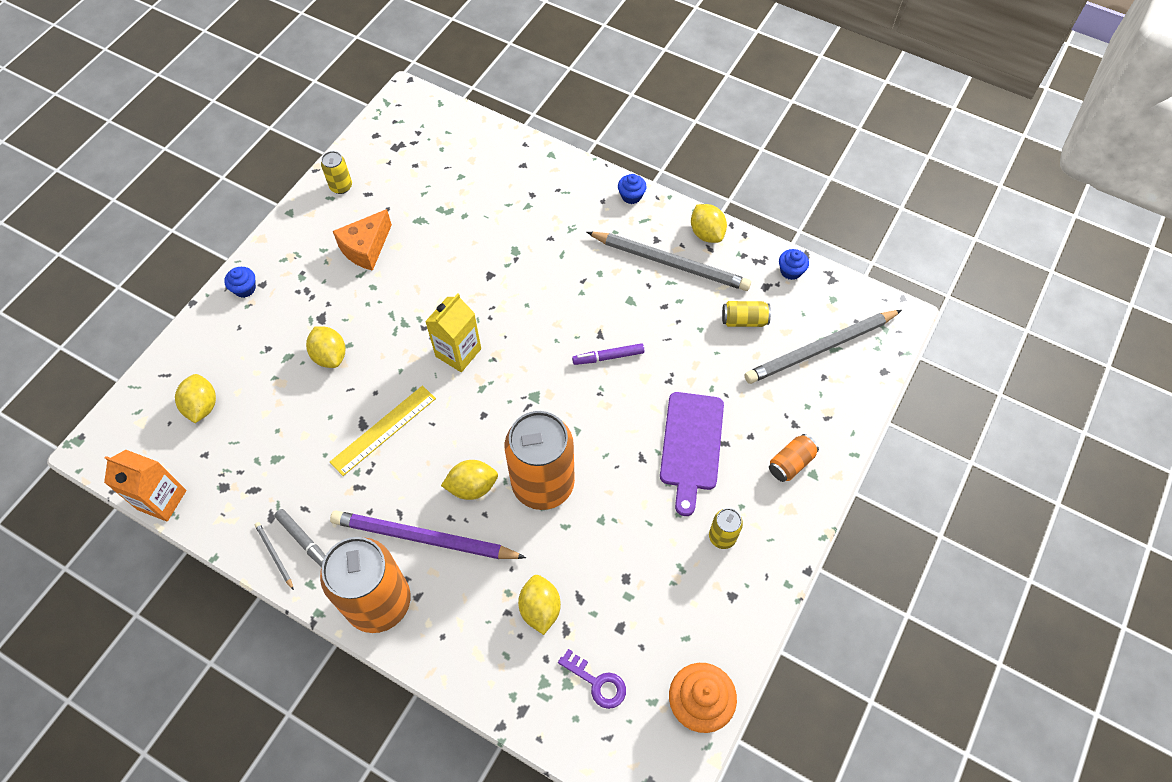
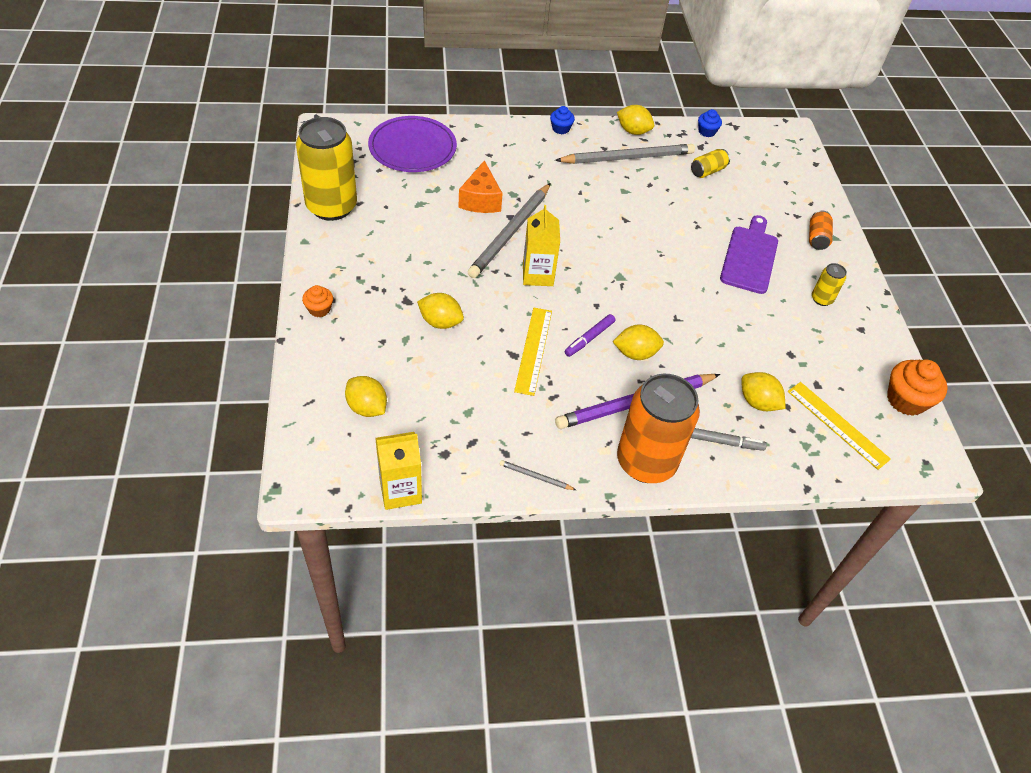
camera: 40 degrees left, 10 degrees down
orange carton [104,450,187,522] -> yellow carton [375,432,422,510]
blue cupcake [224,267,256,298] -> orange cupcake [302,285,333,317]
grey marker [274,509,326,567] -> grey marker moved to [691,428,767,451]
yellow can [321,151,352,194] -> yellow can [296,117,357,221], size x2.29
orange cheese [333,209,392,271] -> orange cheese moved to [459,160,503,213]
yellow lemon [441,460,498,500] -> yellow lemon turned 45 degrees clockwise [613,324,664,360]
orange can [505,411,575,510] -> none
purple key [558,649,626,709] -> yellow ruler [788,382,891,470]
purple marker [572,343,644,365] -> purple marker moved to [565,314,615,357]
purple cutting board [660,392,724,516] -> purple cutting board turned 135 degrees counterclockwise [720,215,778,294]
grey pencil [744,310,902,384] -> grey pencil moved to [468,183,551,278]
none -> purple plate [368,116,457,172]

